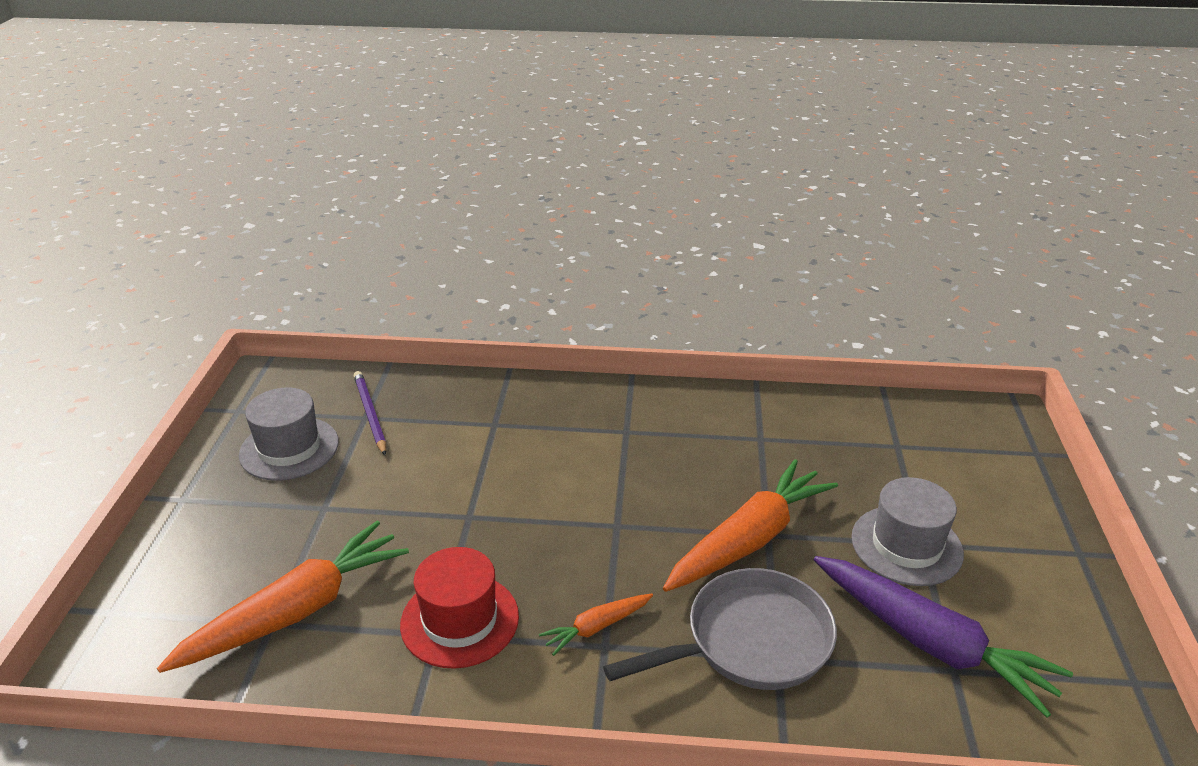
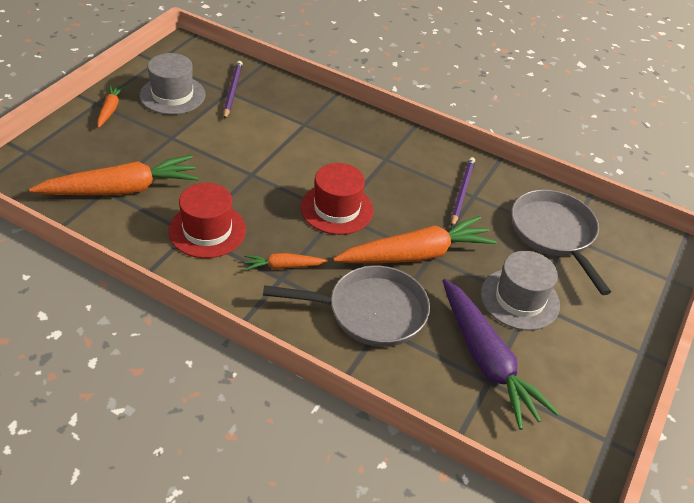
camera: 20 degrees right, 10 degrees up
none -> orange carrot [97,85,126,128]
none -> red hat [300,163,374,235]
none -> purple pencil [451,157,475,227]
none -> grey pan [511,190,611,295]

